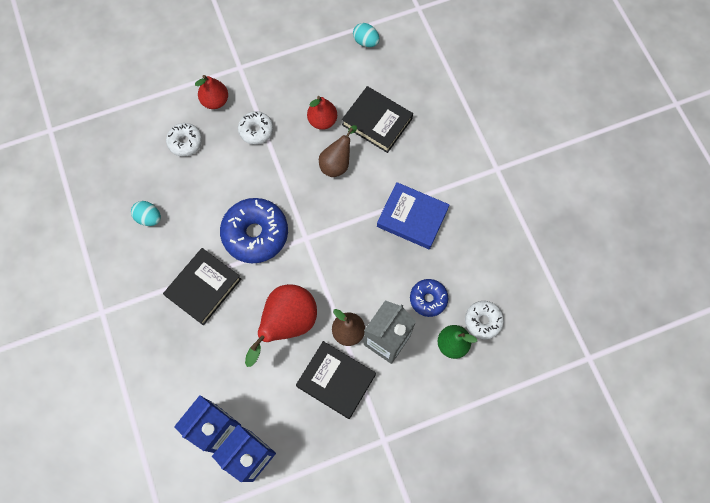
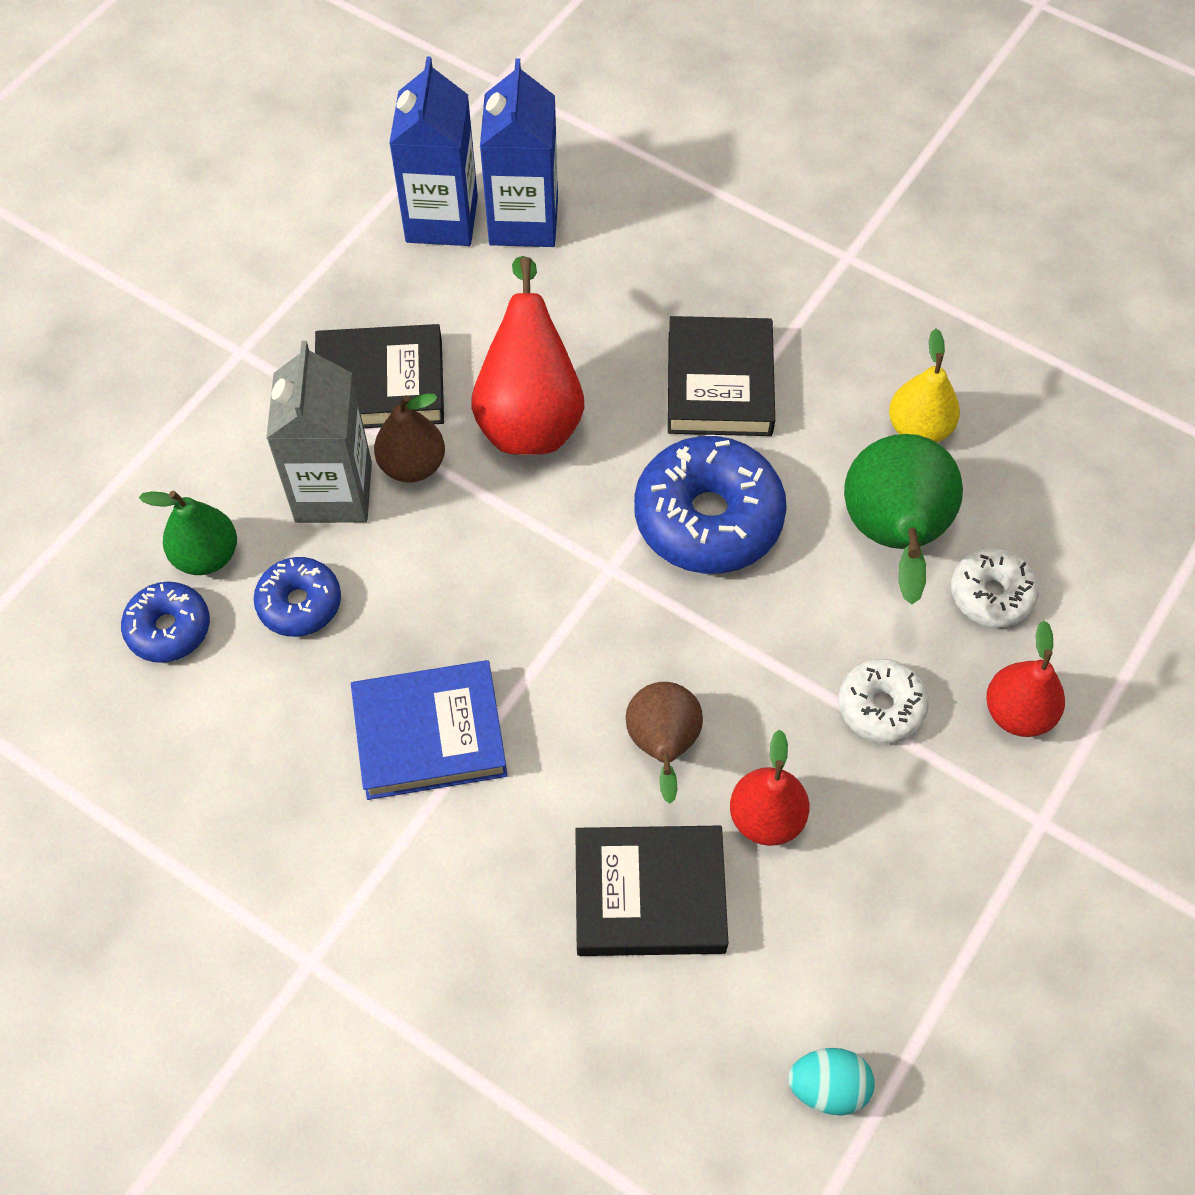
camera: 145 degrees right, 10 degrees down
turquoise egg [131,201,161,226] -> yellow pear [889,329,960,443]
white donut [465,301,504,339] -> blue donut [121,582,210,663]
none -> green pear [844,434,963,604]

